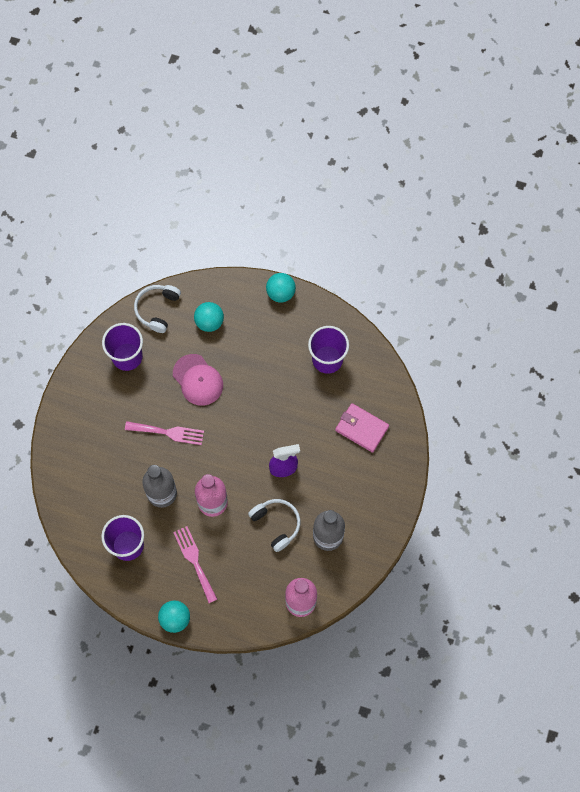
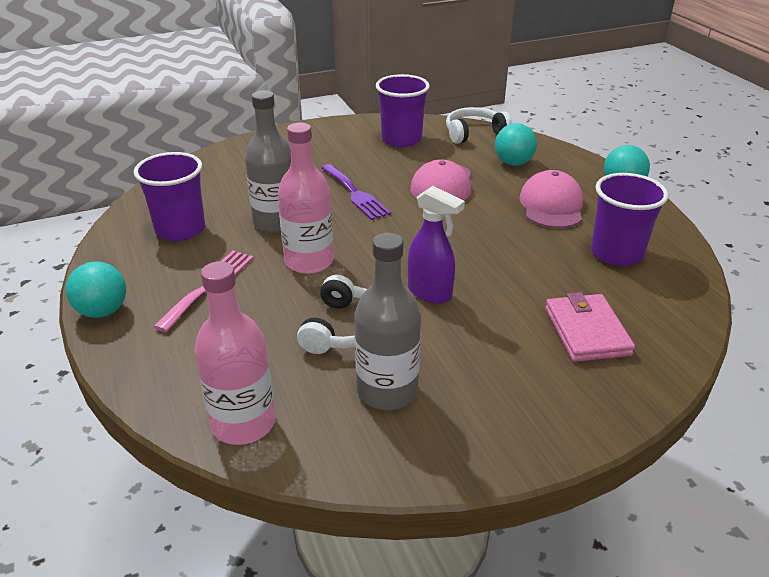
camera: 50 degrees right, 35 degrees down
pink fork [125,421,204,445] -> purple fork [322,164,391,220]
none -> pink cap [519,170,583,228]

